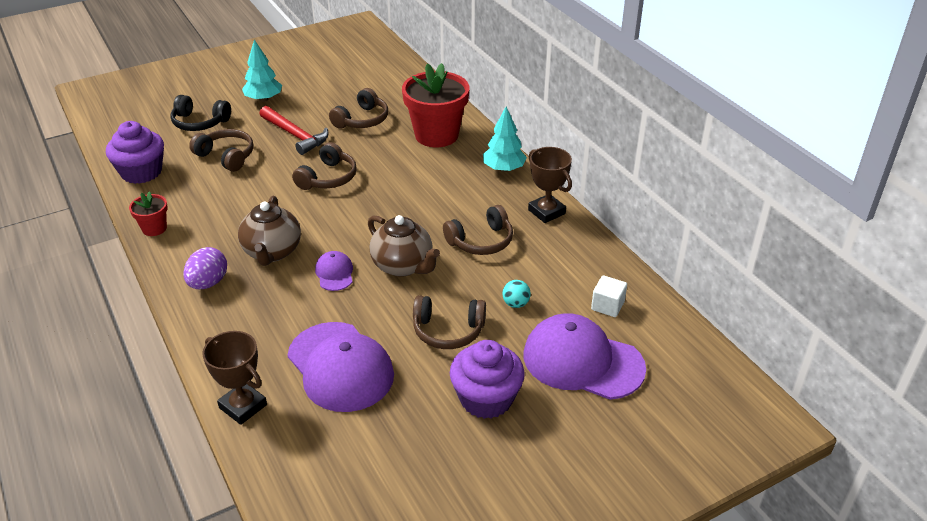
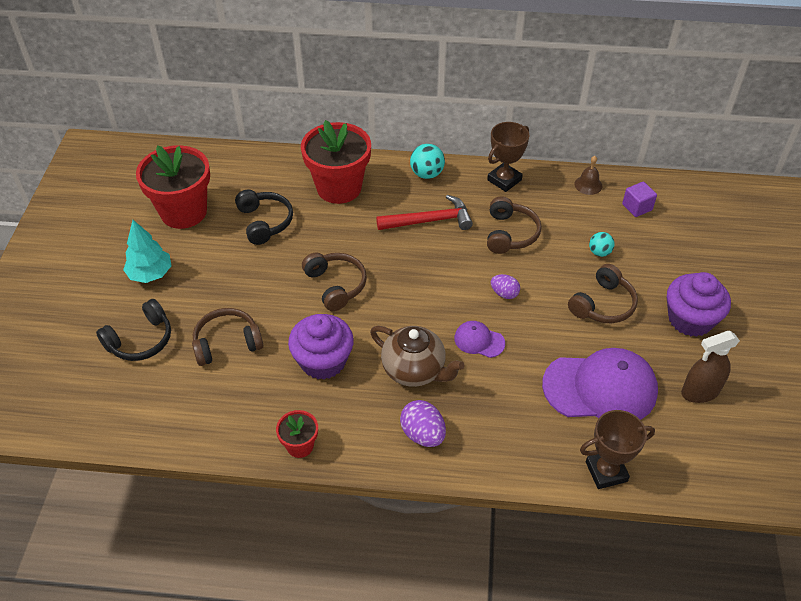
camera: 55 degrees left, 10 degrees up
purple cupcake [106,121,164,184] -> purple cupcake moved to [288,314,354,380]
red hammer [260,106,329,155] -> red hammer moved to [376,195,473,230]
brown headphones [329,88,388,129] -> black headphones [235,190,293,245]
brown teapot [368,215,440,277] -> purple egg [491,274,520,299]
turquoise tree [483,106,527,172] -> turquoise ball [410,144,445,179]
purple cap [524,313,646,400] -> none
brown trophy [528,147,572,223] -> brown trophy turned 45 degrees counterclockwise [487,122,530,192]
white cube [591,275,627,317] -> purple cube [622,182,657,217]
none -> red flower pot [136,145,210,229]
none -> brown bell [574,156,602,195]
none -> brown spray bottle [681,331,740,403]

